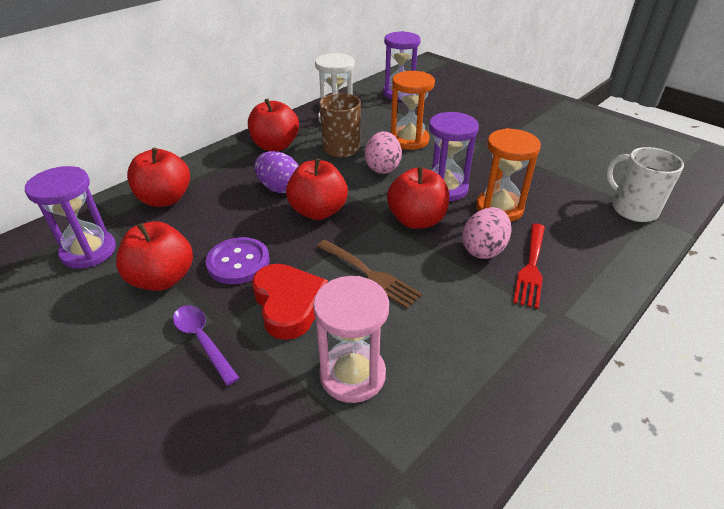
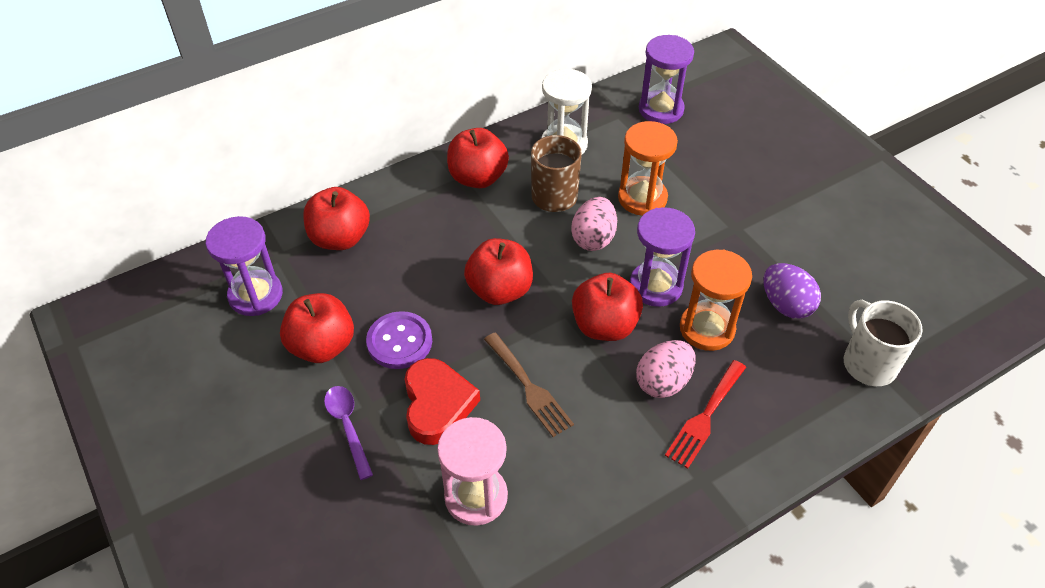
camera: 15 degrees right, 10 degrees up
purple egg [255,151,299,193] -> purple egg moved to [764,263,821,319]

